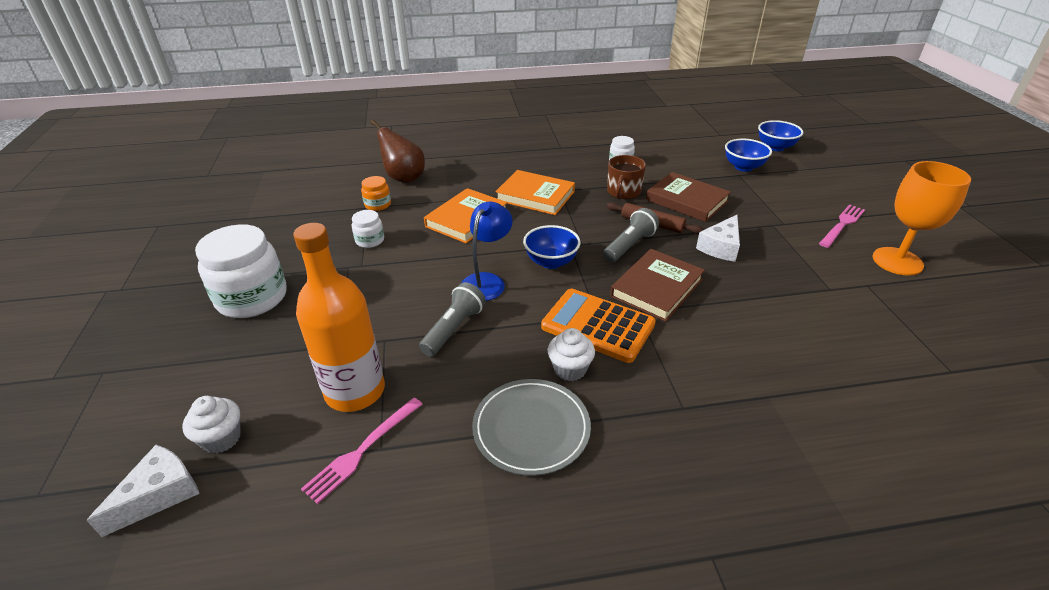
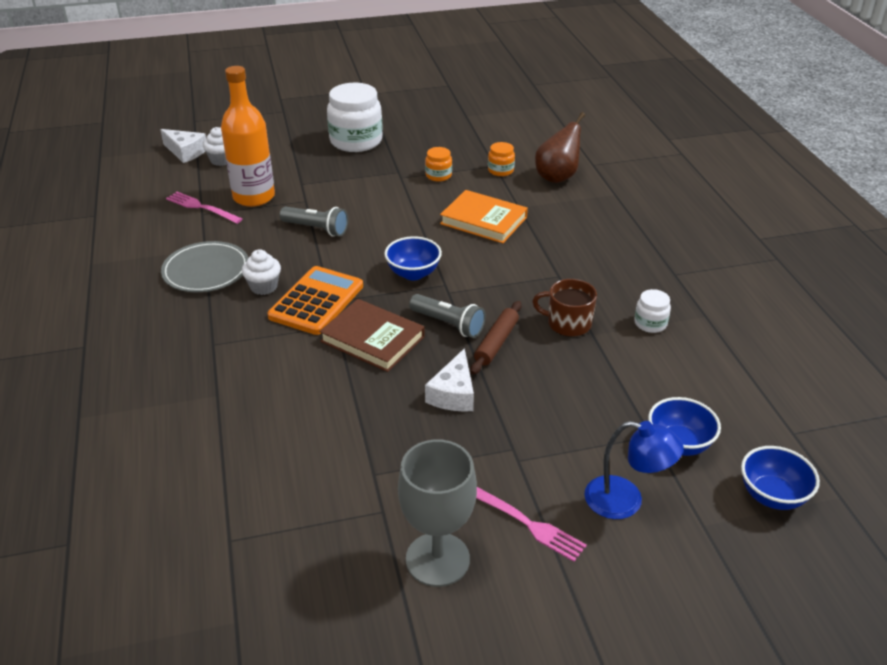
camera: 85 degrees right, 0 degrees up
white jar [352,210,384,248] -> orange jar [425,147,452,181]
blue lamp [461,201,513,301] -> blue lamp moved to [584,421,684,519]
orange book [495,170,575,215] -> none
brown book [646,172,731,222] -> none
white cheese [696,215,740,262] -> white cheese turned 105 degrees counterclockwise [425,348,474,412]
orange goblet [873,161,971,276] -> grey goblet [398,439,477,587]

